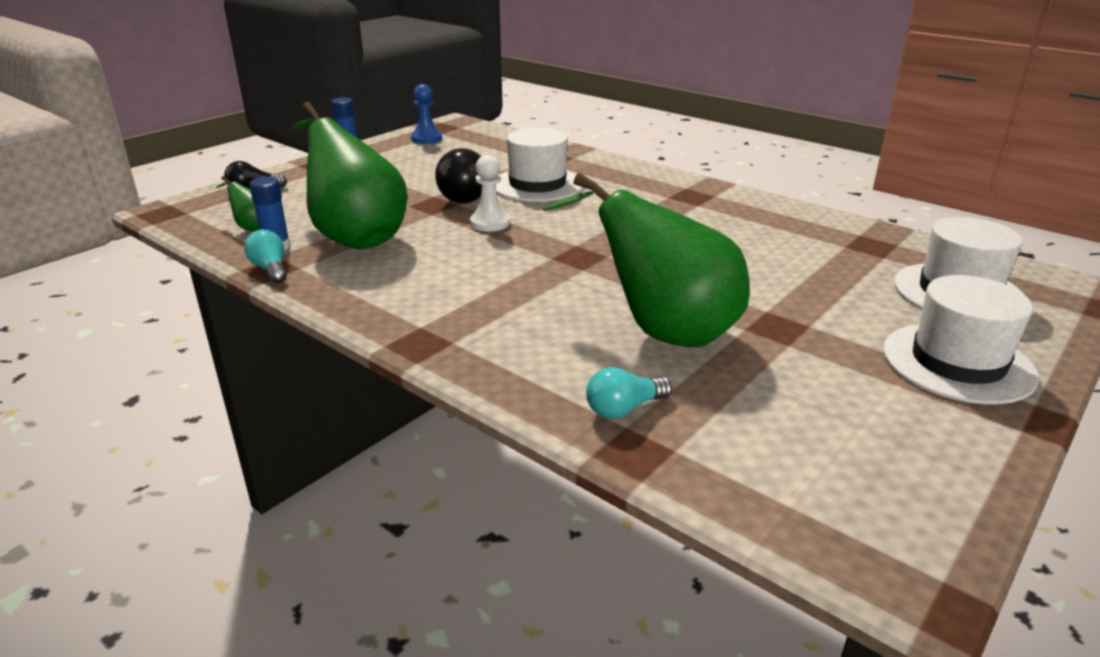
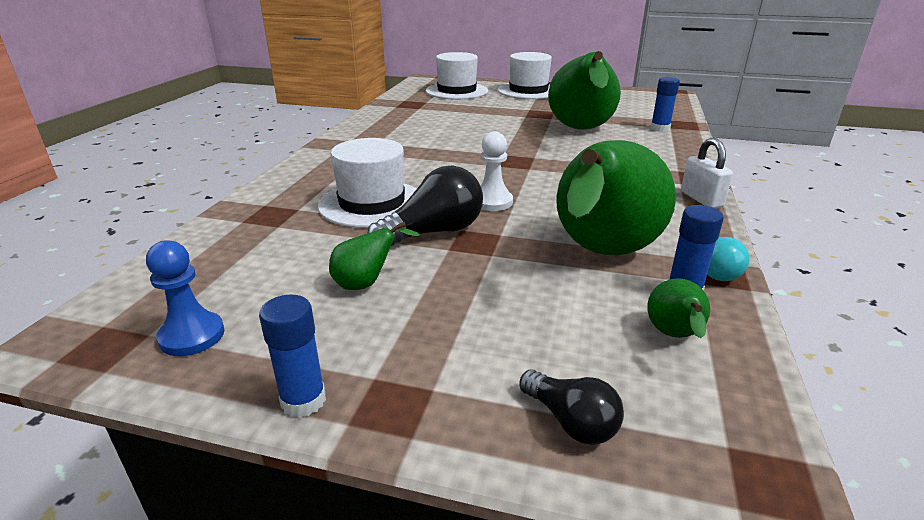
camera: 115 degrees left, 0 degrees up
turquoise light bulb [586,367,672,419] -> blue glue stick [650,77,680,132]
none -> green pear [329,222,420,290]
none -> white padlock [681,138,733,208]

